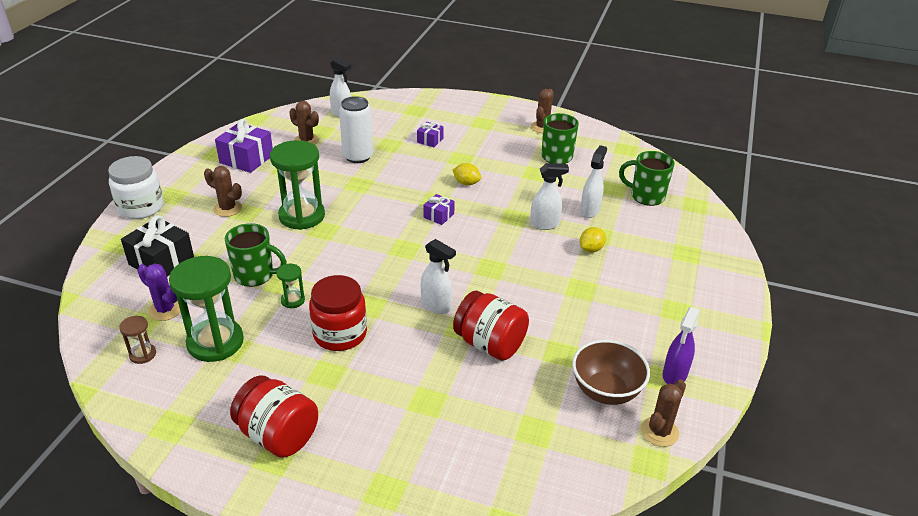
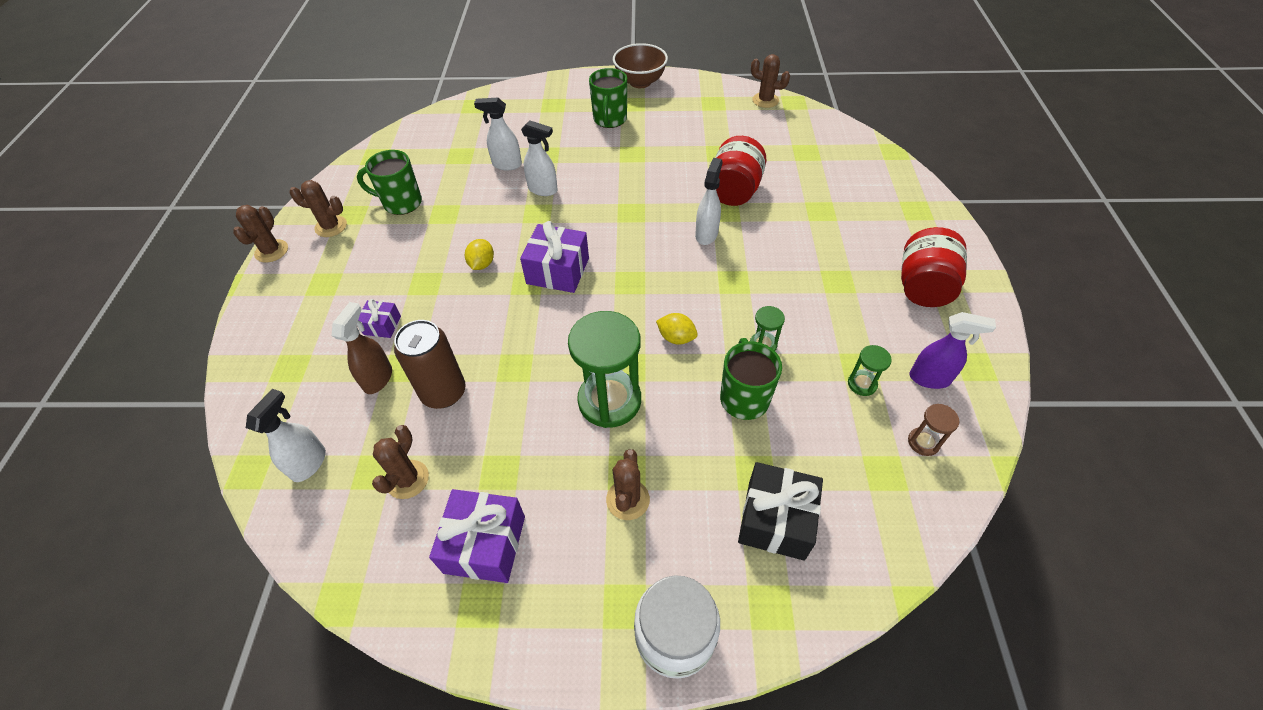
camera: 105 degrees left, 15 degrees up
purple cactus [137,264,181,321] -> none
green hourglass [169,256,244,362] -> green hourglass [848,345,892,396], size x0.46
red jar [309,275,367,351] -> none
white can [339,96,373,163] -> brown can [394,320,466,409]
purple gift [424,194,455,225] -> purple gift [520,221,589,293], size x1.85
white spray bottle [530,163,569,230] -> white spray bottle turned 135 degrees clockwise [521,120,558,196]
brown bowl [572,340,650,405] -> brown bowl moved to [613,43,668,88]
yellow lemon [580,227,606,252] -> yellow lemon moved to [656,313,698,344]
green mug [619,151,675,206] -> green mug moved to [589,68,627,128]
purple spray bottle [663,307,700,384] -> purple spray bottle moved to [909,312,996,389]
none -> brown cactus [233,205,288,263]
none -> brown spray bottle [332,302,392,394]

